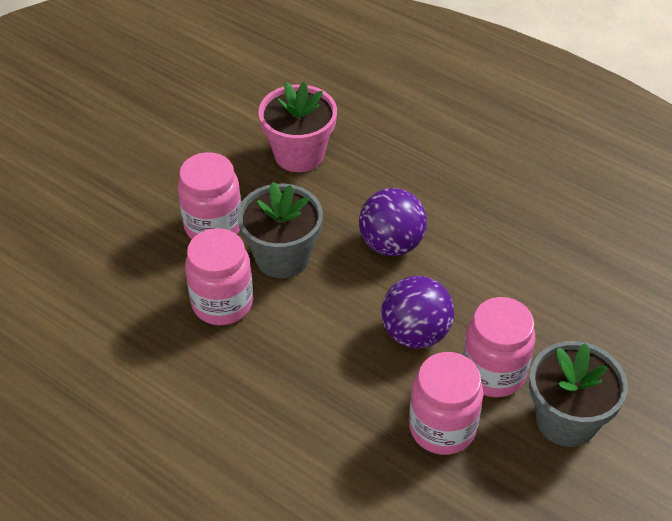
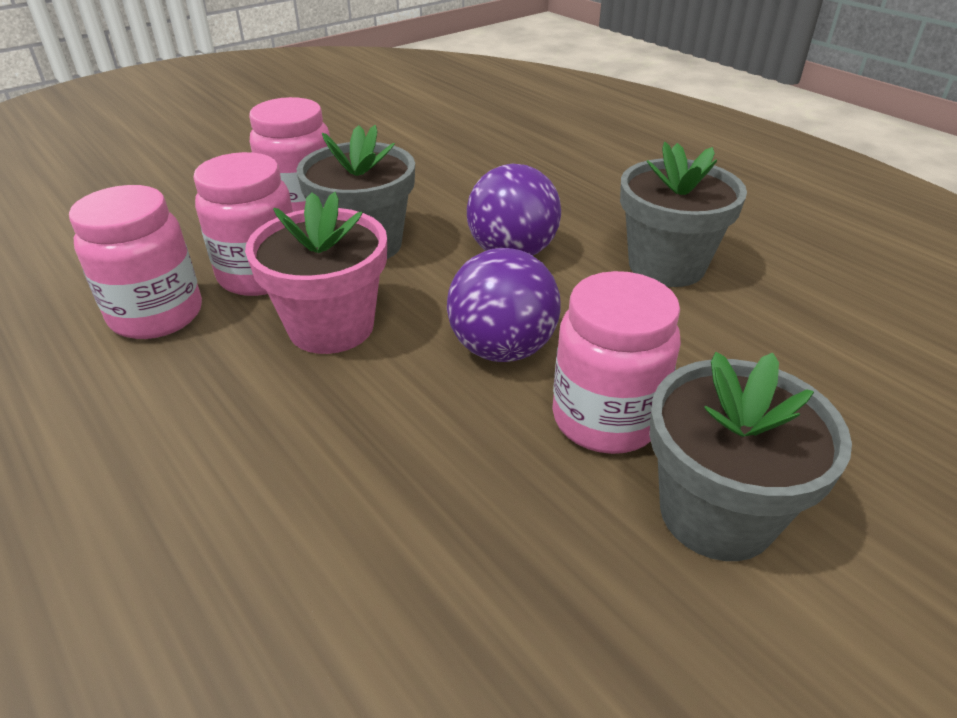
camera: 15 degrees right, 10 degrees down
pink flower pot [258,82,337,172] -> pink flower pot moved to [245,192,387,354]
pink jar [409,352,483,455] -> pink jar moved to [69,185,202,339]
none -> grey flower pot [620,142,747,287]

